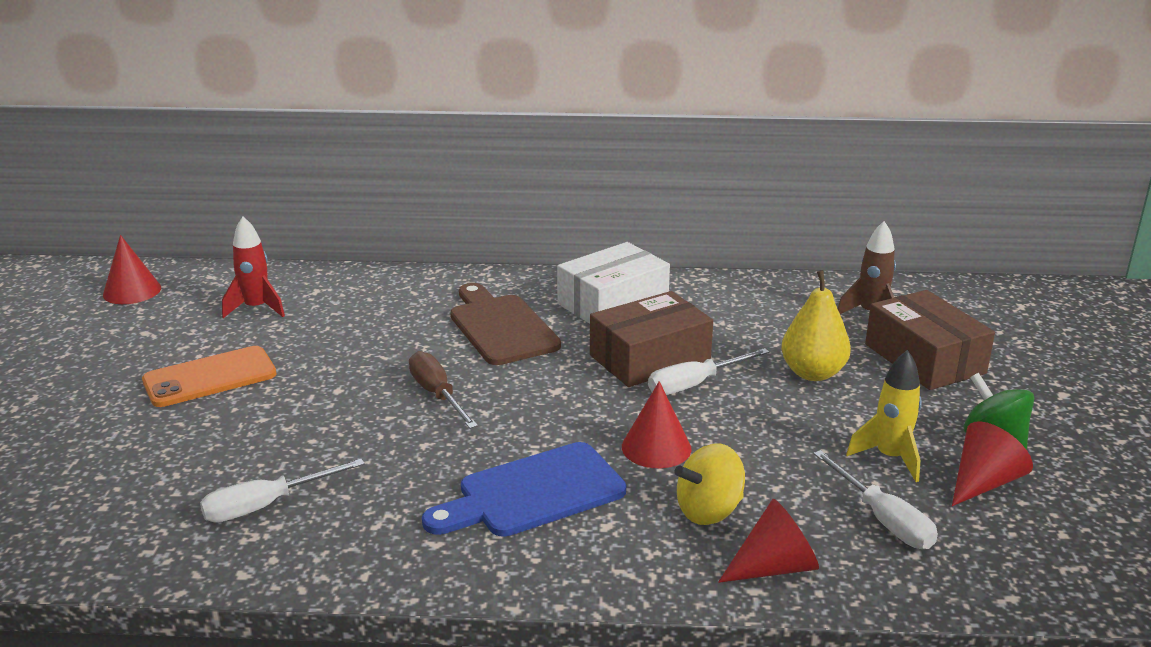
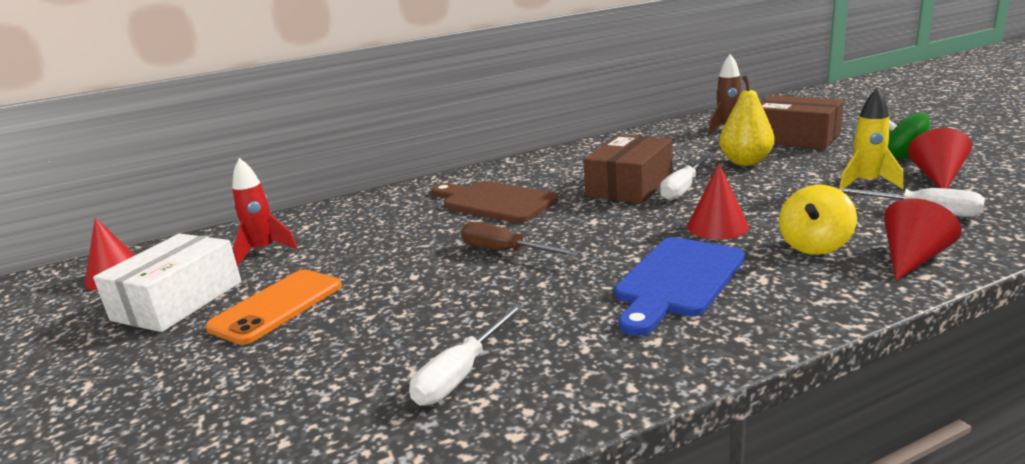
camera: 25 degrees left, 5 degrees down
white box [557,242,670,324] -> white box moved to [93,233,242,332]

